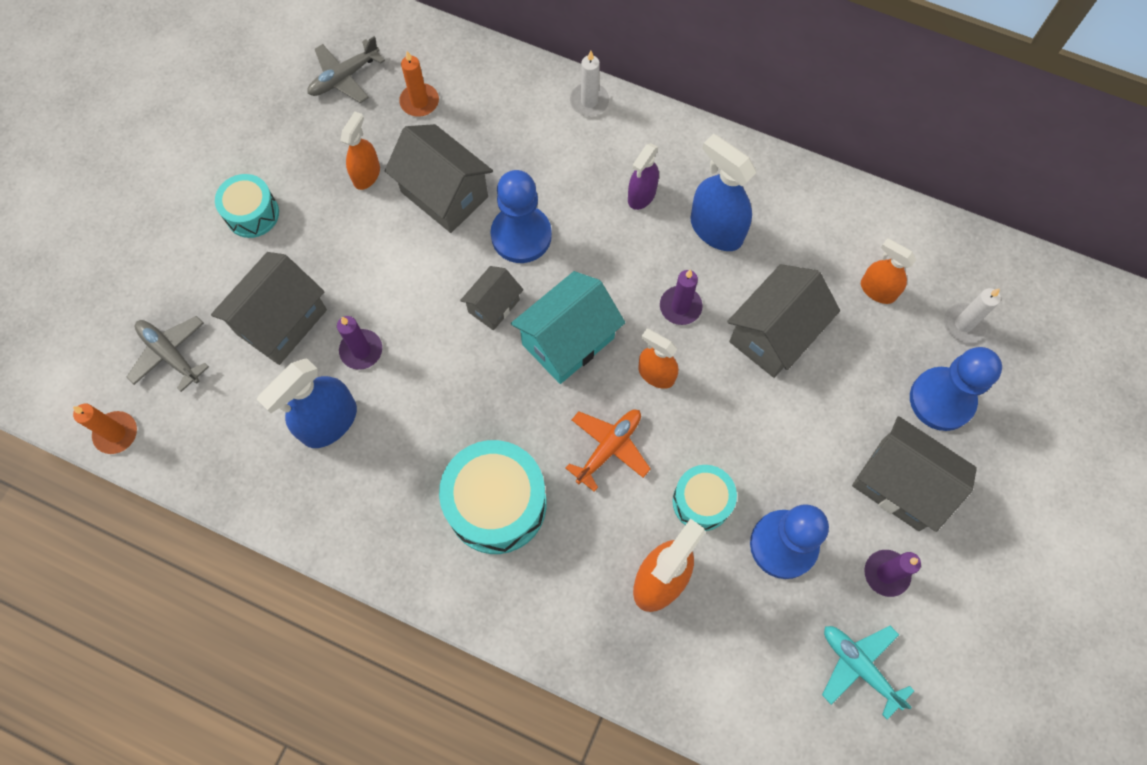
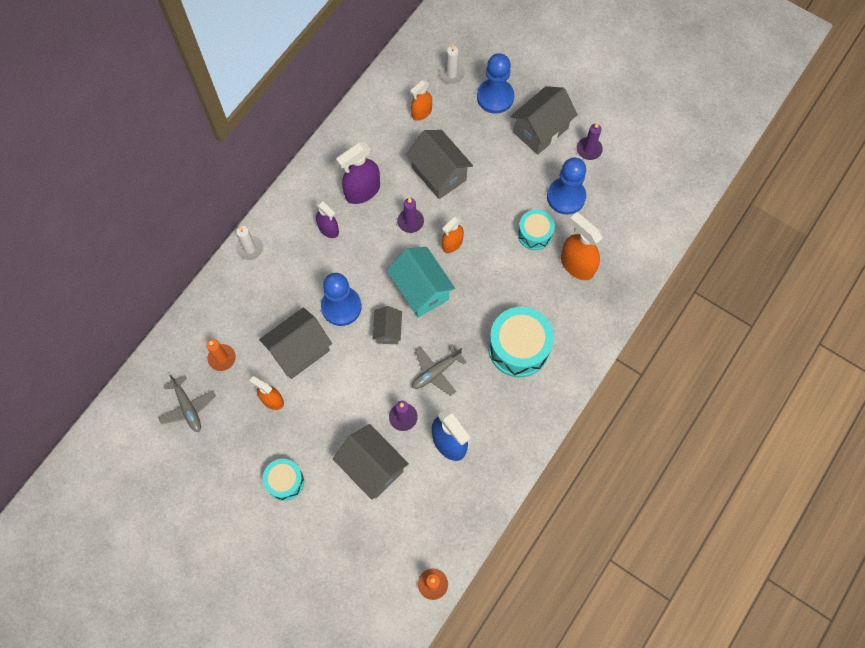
camera: 80 degrees left, 0 degrees up
grey plane [126,316,209,392] -> grey plane moved to [412,344,466,396]
grey house [460,266,523,331] -> grey house turned 45 degrees clockwise [373,306,402,344]
orange plane [566,410,650,492] -> none
blue spray bottle [691,134,756,251] -> purple spray bottle [336,143,380,204]
turquoise plane [822,626,914,720] -> none

